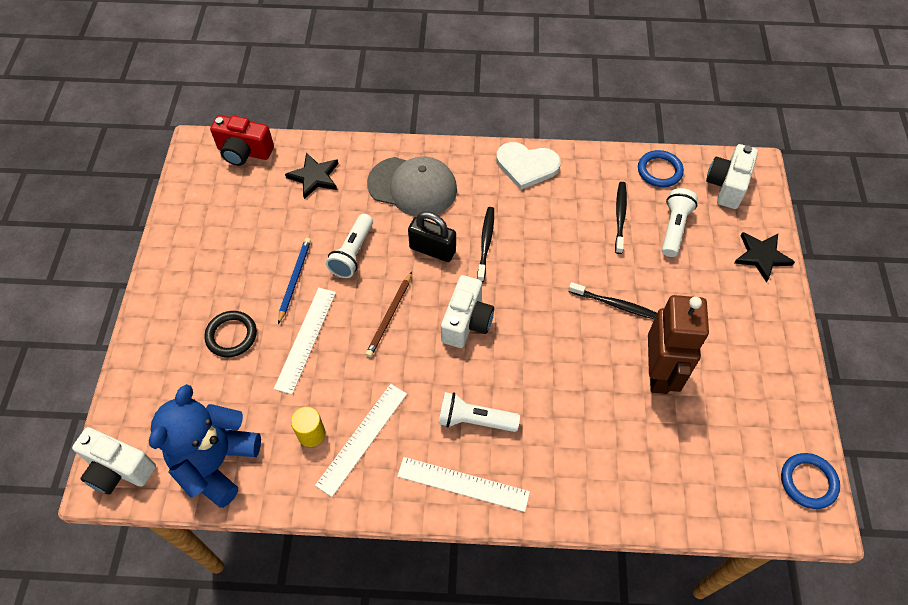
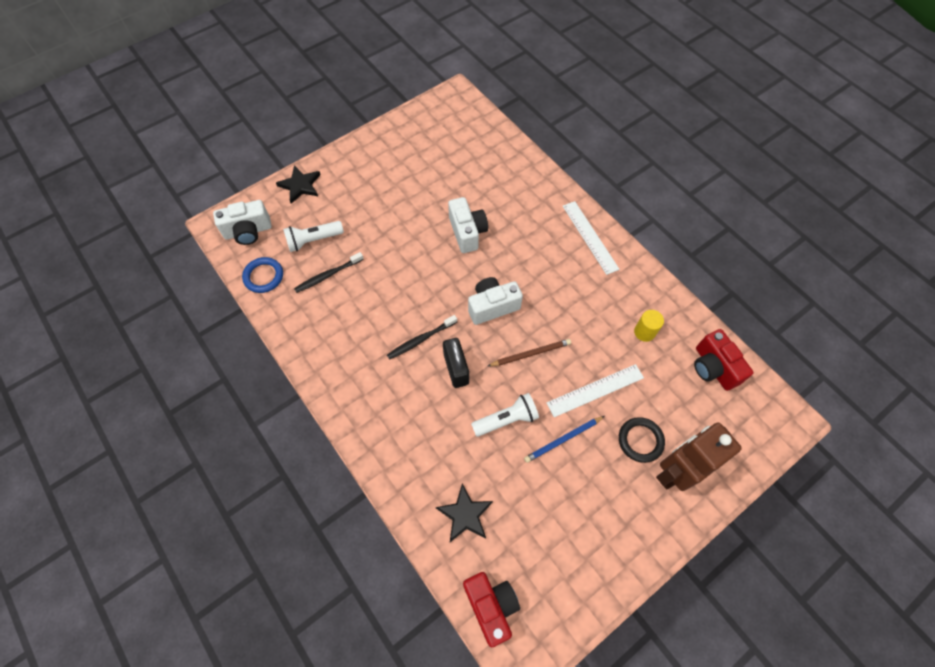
camera: 130 degrees left, 5 degrees up
white camera [72,427,156,495] -> white camera moved to [448,197,488,253]
blue teddy bear [149,384,261,508] -> red camera [694,329,753,391]
white ruler [315,384,407,497] -> none
grey cap [367,156,457,217] -> none
white flashlight [439,392,520,432] -> none
white heart [496,142,561,190] -> none
black toothbrush [568,282,657,319] -> none
brown robot [648,295,709,394] -> brown robot moved to [656,423,742,491]
blue ring [781,453,840,509] -> none

